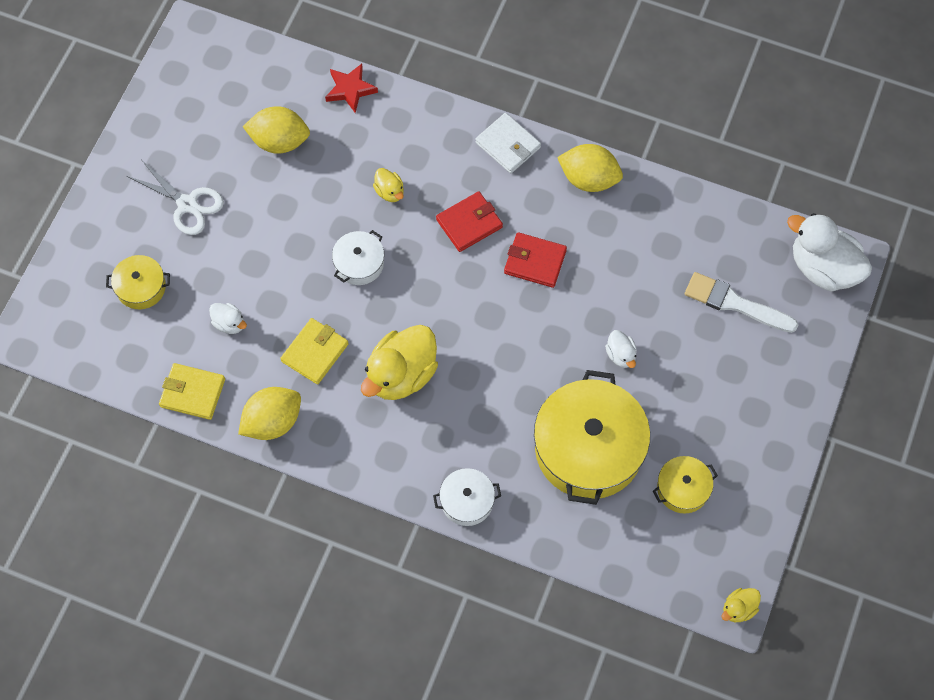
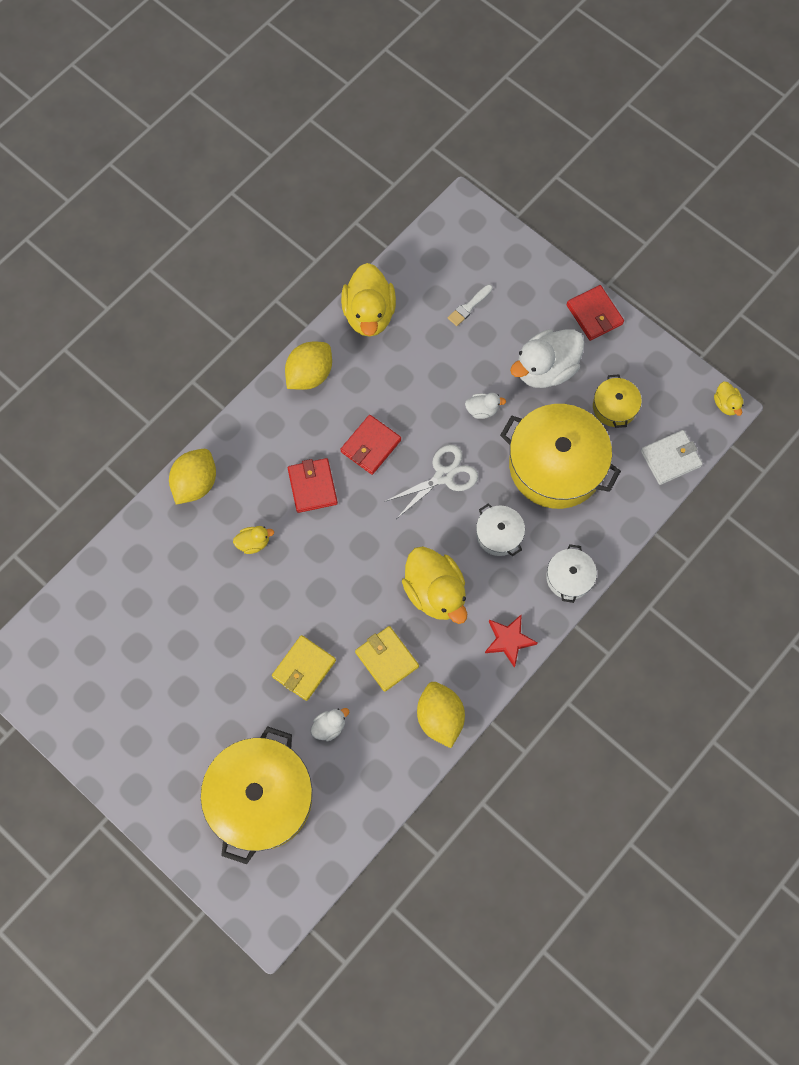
camera: 70 degrees left, 5 degrees up
yellow pot [106,255,170,309] -> yellow pot [201,726,312,864], size x2.09
white scissors [127,160,224,235] -> white scissors moved to [384,445,478,518]
yellow wallet [159,363,225,420] -> yellow wallet moved to [272,635,336,701]
yellow lemon [243,106,310,154] -> yellow lemon moved to [169,449,216,505]
red star [325,64,378,113] -> red star moved to [485,614,537,668]
white pot [332,230,384,285] -> white pot moved to [476,503,525,556]
white wallet [475,113,541,173] -> white wallet moved to [641,430,703,485]
white brush [685,272,798,333] -> white brush [448,285,493,326], size x0.57
white duck [787,213,872,291] -> white duck moved to [510,329,584,388]
none -> yellow duck [341,263,396,337]
none -> red wallet [566,285,624,341]

